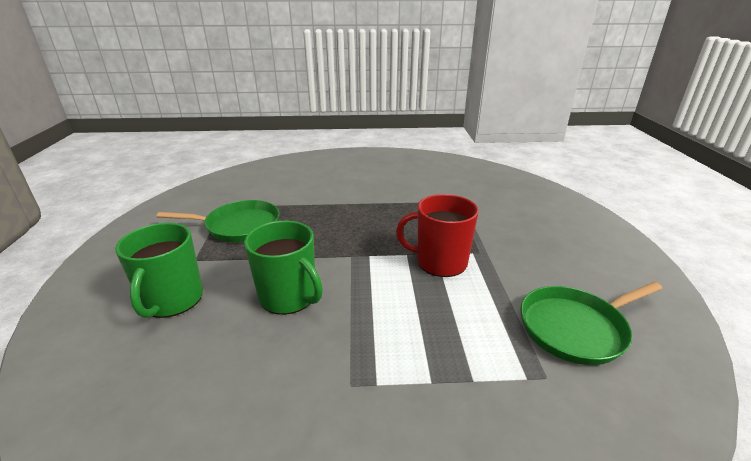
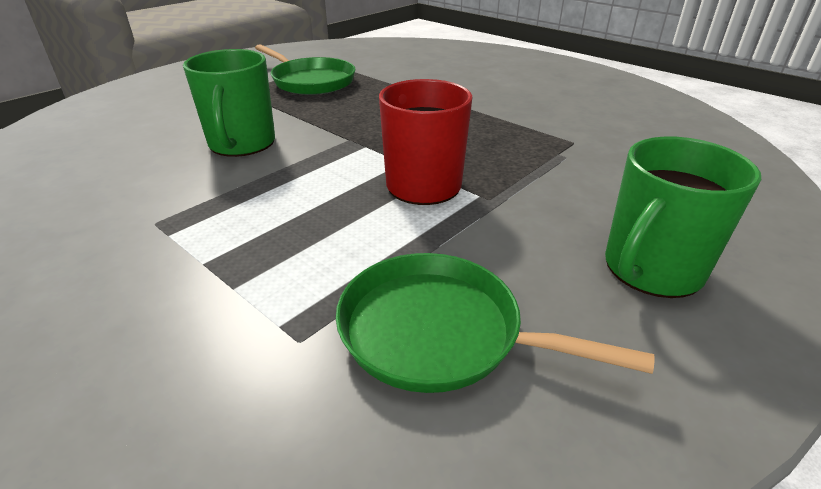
camera: 45 degrees right, 5 degrees up
green mug [115,223,203,318] -> green mug moved to [605,136,761,298]

